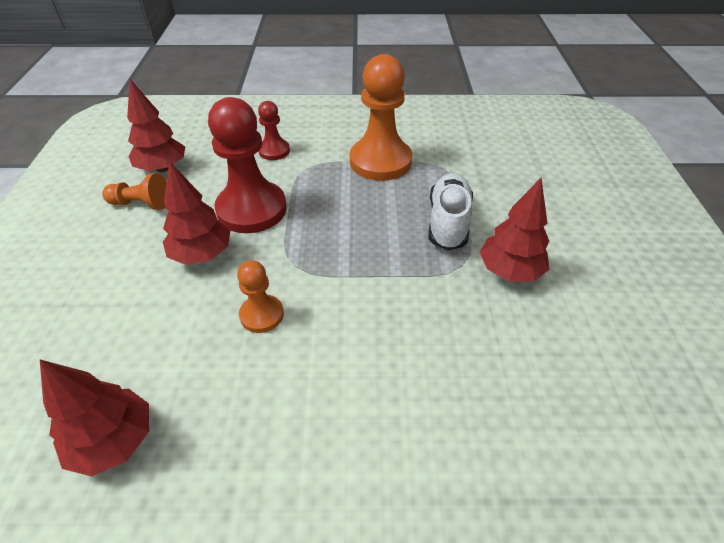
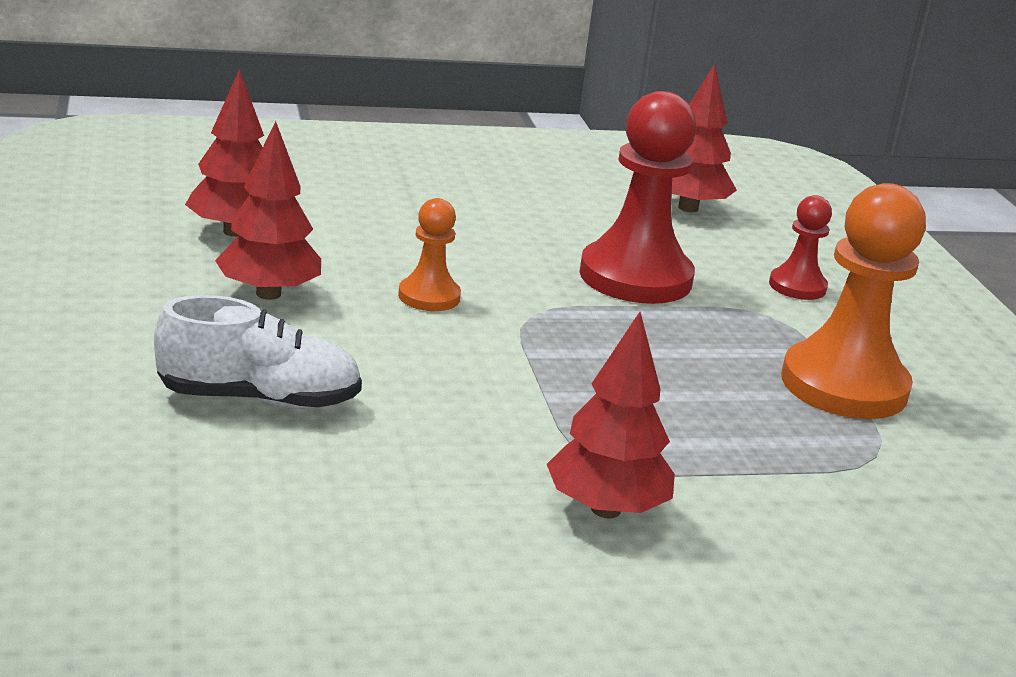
camera: 75 degrees right, 20 degrees down
orange pawn [102,173,167,210] -> none
red tree [163,161,230,265] -> red tree moved to [215,121,321,300]
white shoe [429,173,473,251] -> white shoe moved to [154,295,362,409]

